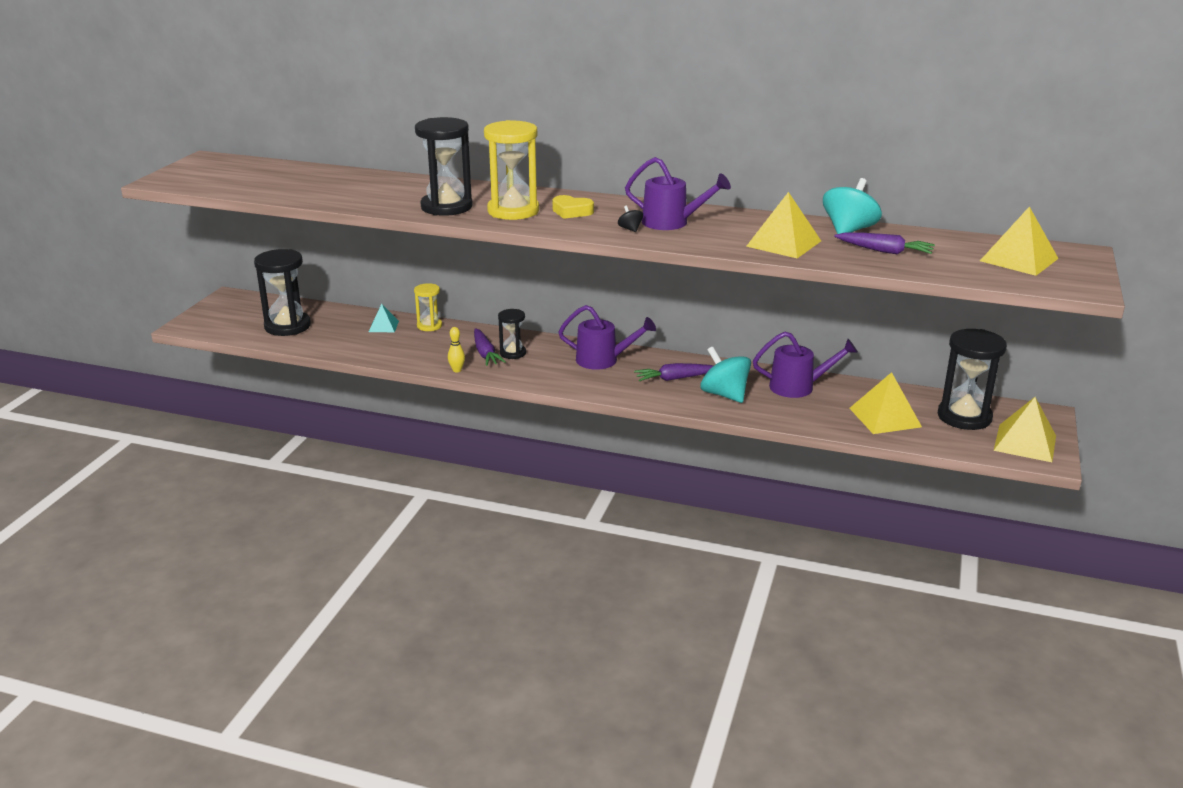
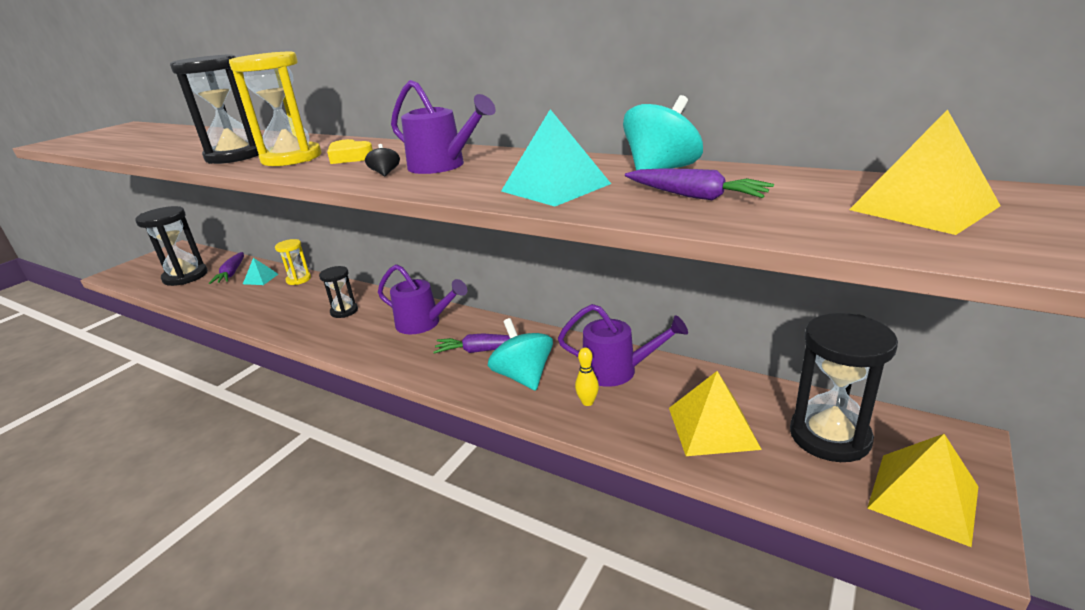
camera: 15 degrees right, 0 degrees up
yellow bowling pin [448,327,465,372] -> yellow bowling pin moved to [575,347,599,406]
purple carrot [474,328,506,366] -> purple carrot moved to [209,252,244,284]
yellow pyramid [746,192,821,258] -> turquoise pyramid [501,109,611,206]

